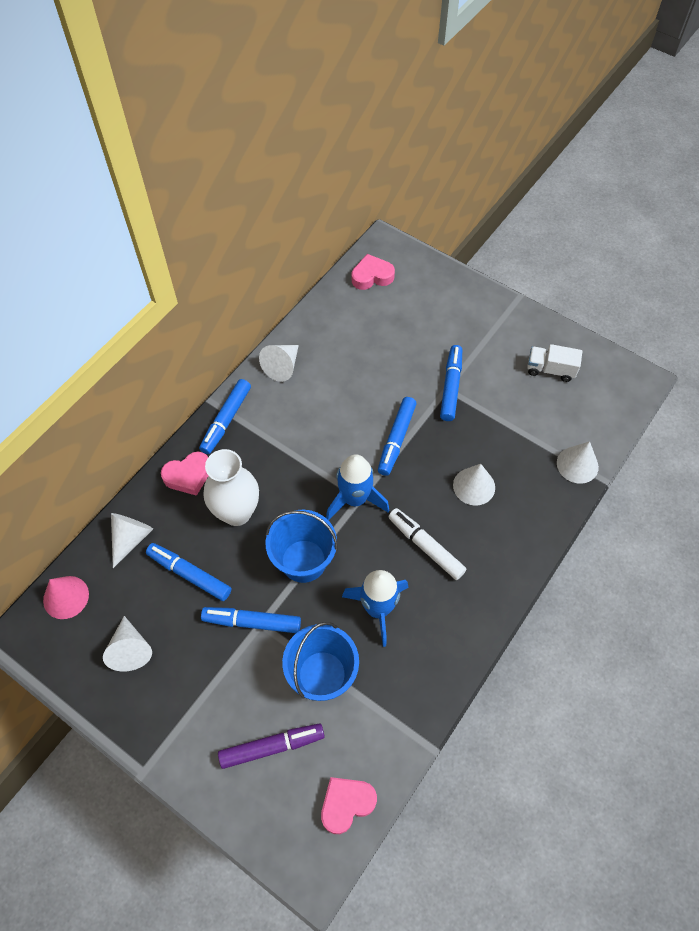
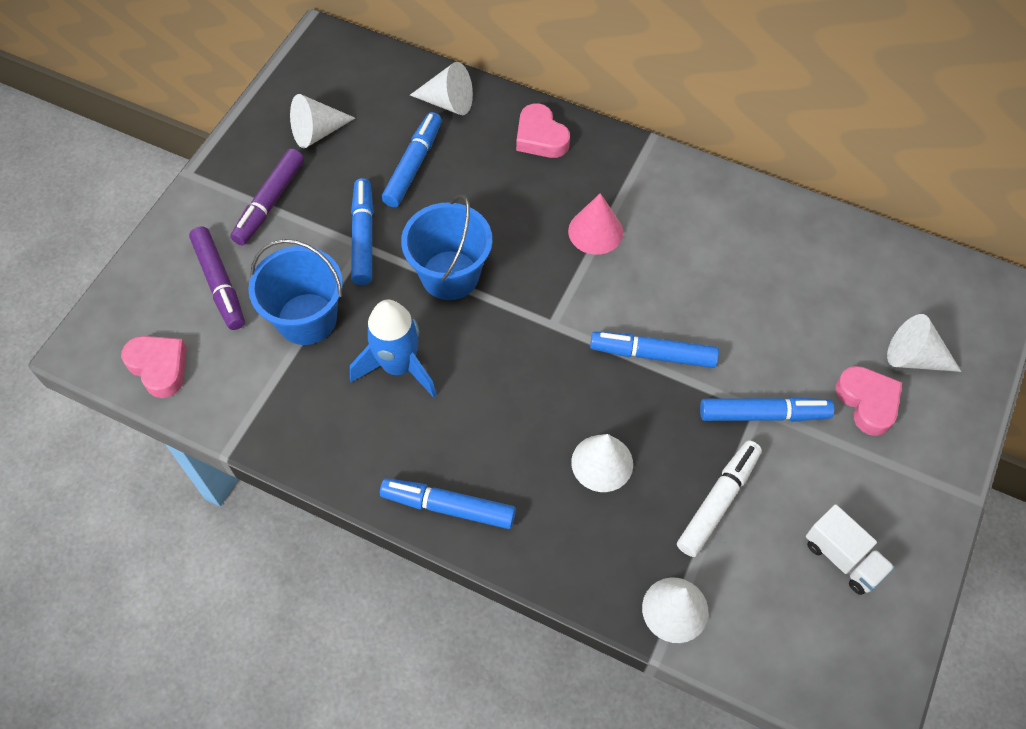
camera: 80 degrees right, 0 degrees up
pink cone [43,576,89,619] -> pink cone moved to [568,193,623,255]
blue marker [199,379,251,454] -> blue marker moved to [380,478,516,529]
white vase [203,449,259,526] -> none
white cone [259,345,299,382] -> white cone moved to [887,314,961,372]
blue rocket [326,454,389,520] -> none
pink heart [352,254,395,290] -> pink heart moved to [835,366,902,436]
white marker [388,508,466,580] -> white marker moved to [677,440,762,557]
white truck [527,344,582,382] -> white truck turned 135 degrees clockwise [806,504,895,595]
none -> purple marker [230,148,304,245]

